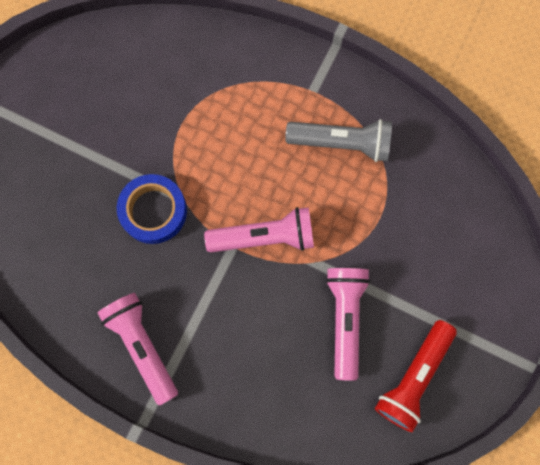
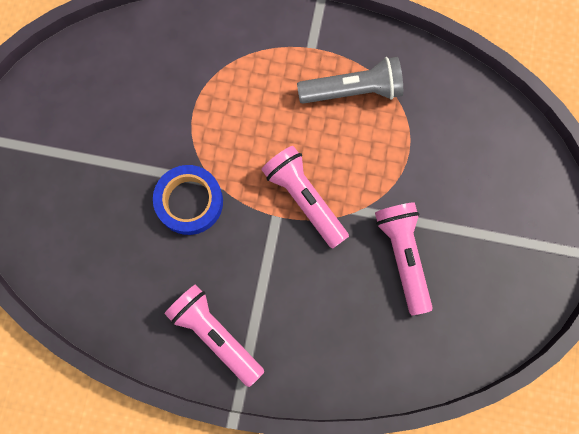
camera: 15 degrees left, 0 degrees up
pink flashlight [204,207,314,252] -> pink flashlight turned 105 degrees counterclockwise [261,146,349,249]
red flashlight [375,320,457,432] -> none

